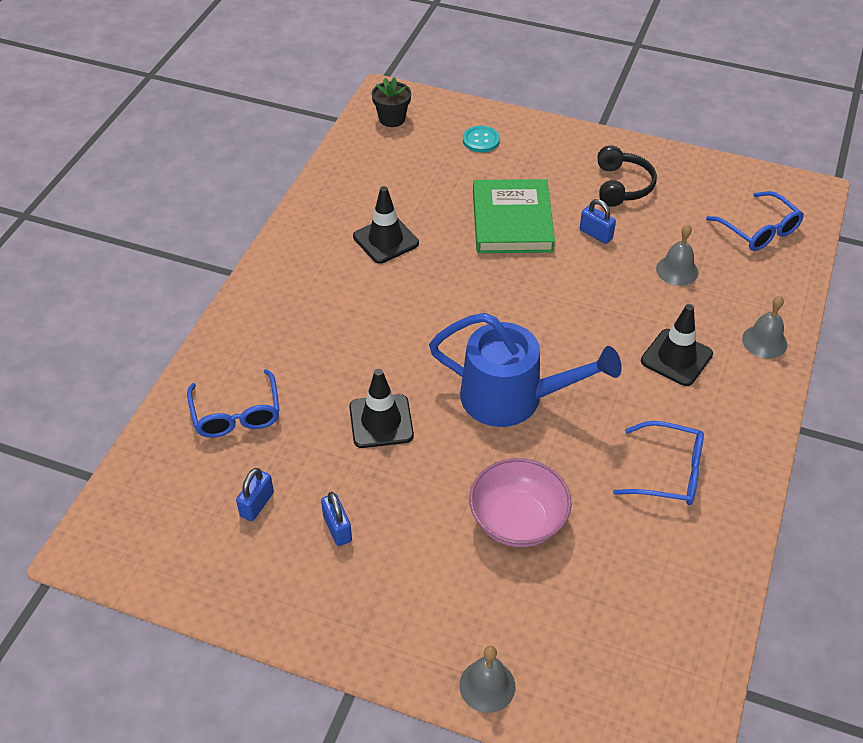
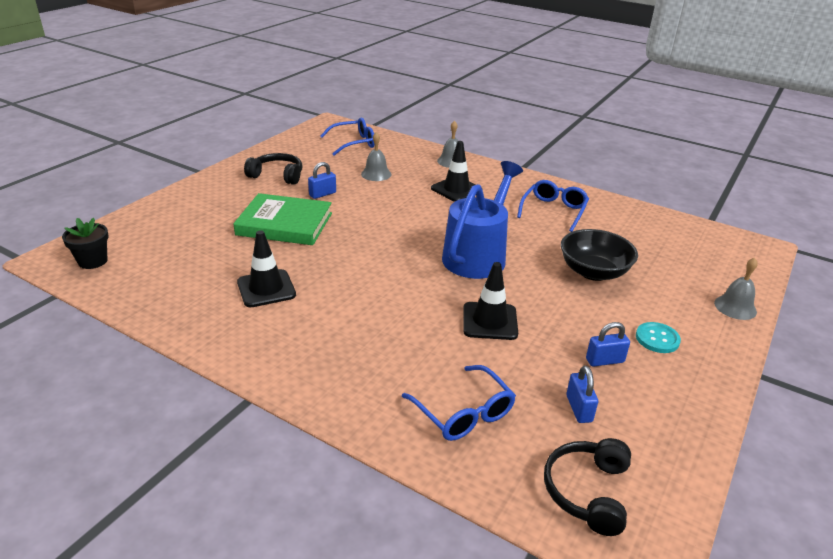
camera: 80 degrees left, 15 degrees down
blue glasses [187,369,280,438] -> blue glasses turned 60 degrees clockwise [402,365,516,441]
blue padlock [236,468,274,521] -> blue padlock turned 45 degrees clockwise [566,365,598,423]
turquoise button [463,126,500,153] -> turquoise button moved to [636,322,681,353]
pink bowl [469,458,572,547] -> black bowl [561,229,638,281]
none -> black headphones [544,438,631,536]

